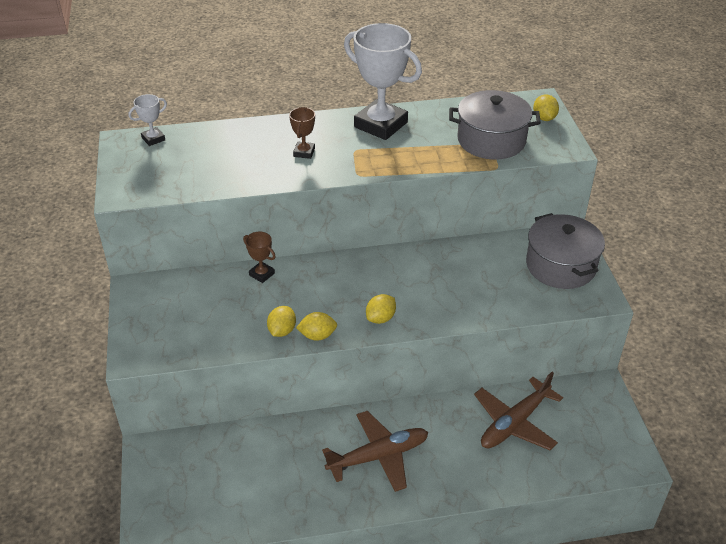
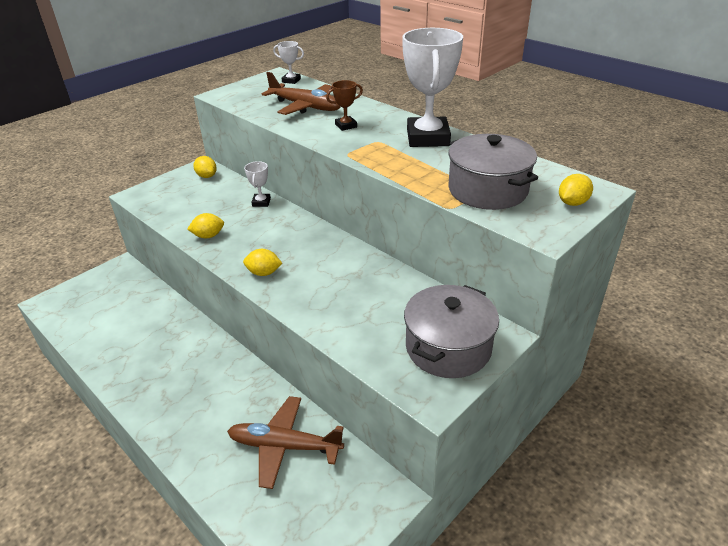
camera: 55 degrees right, 5 degrees down
brown trophy [243,232,276,283] -> white trophy [244,161,271,207]
yellow lemon [296,312,337,341] -> yellow lemon moved to [193,156,217,178]
brown plane [322,411,429,492] -> brown plane moved to [262,72,341,115]

